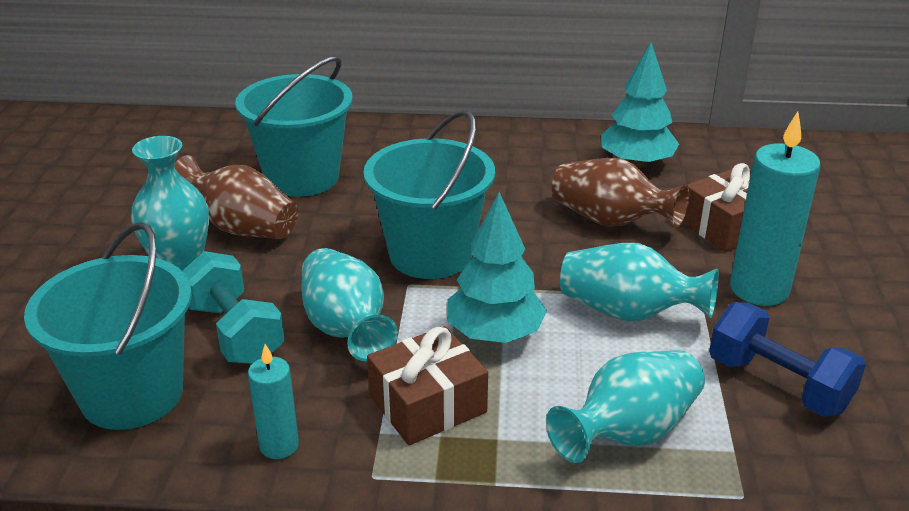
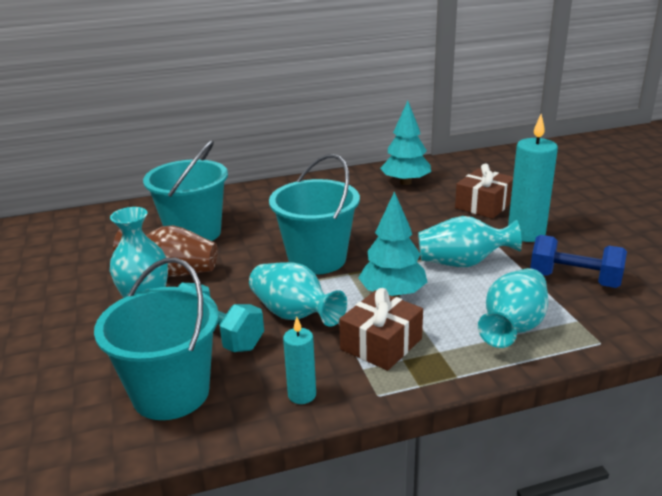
camera: 20 degrees left, 5 degrees down
brown vase [552,158,689,228] -> none

